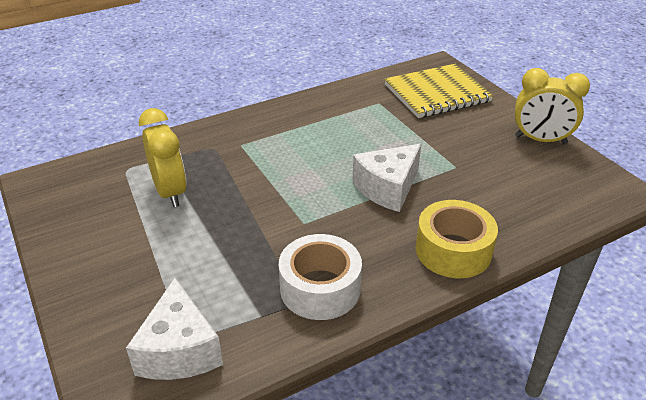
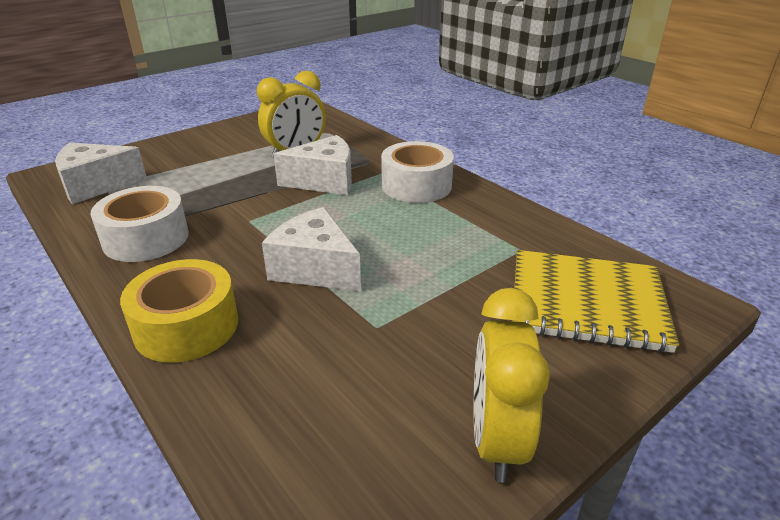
camera: 80 degrees right, 5 degrees down
yellow notebook [384,64,494,118] -> yellow notebook turned 45 degrees counterclockwise [512,250,679,353]
none -> white cheese [273,135,352,195]
none -> white tape [381,141,454,203]

